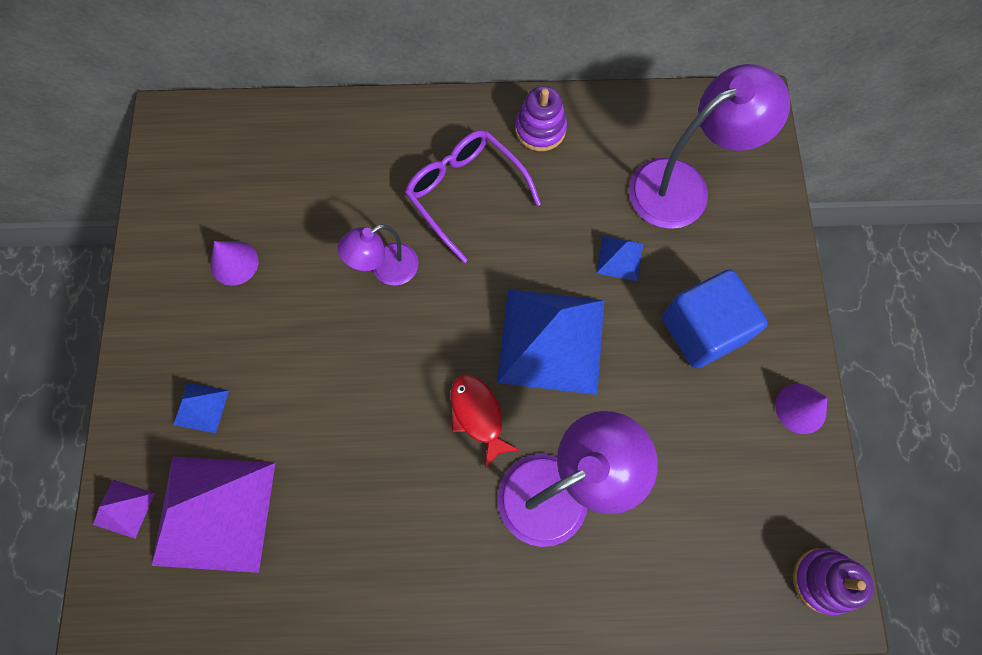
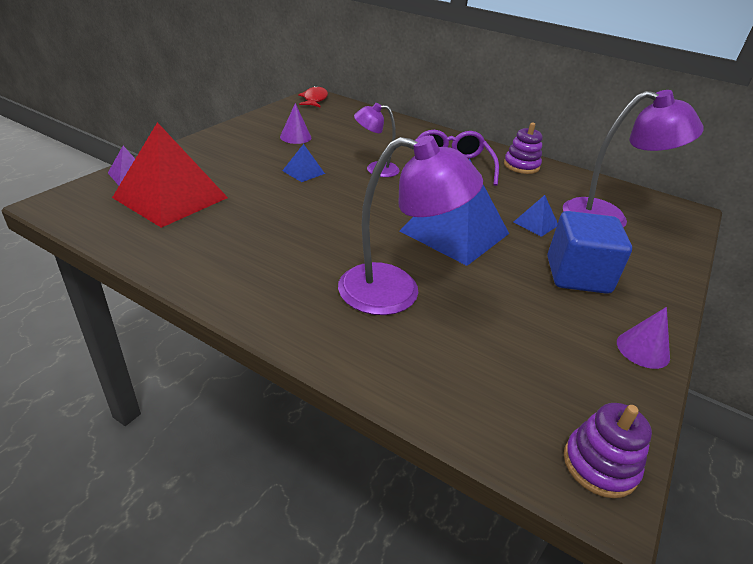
camera: 30 degrees right, 35 degrees down
purple pyramid [151,456,275,573] -> red pyramid [112,122,228,228]
blue pyramid [173,382,229,433] -> blue pyramid moved to [282,144,325,182]
red fish [450,374,520,468] -> red fish moved to [298,86,328,107]

